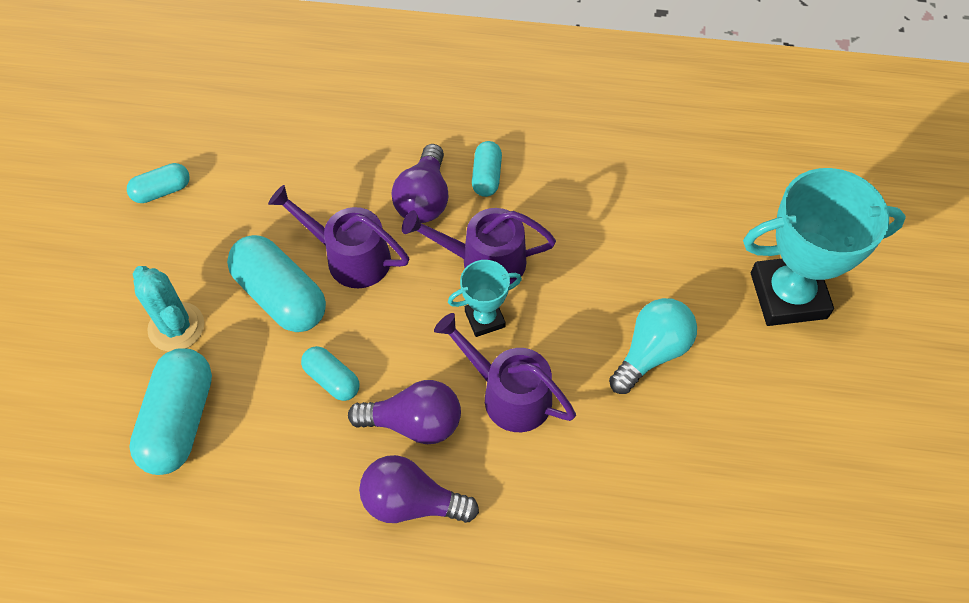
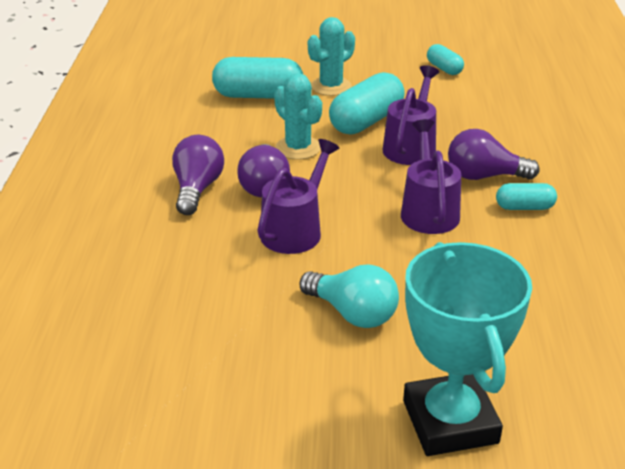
camera: 85 degrees right, 25 degrees down
turquoise capsule [301,346,359,401] -> turquoise cactus [274,73,322,160]
turquoise trophy [448,260,522,337] -> none

